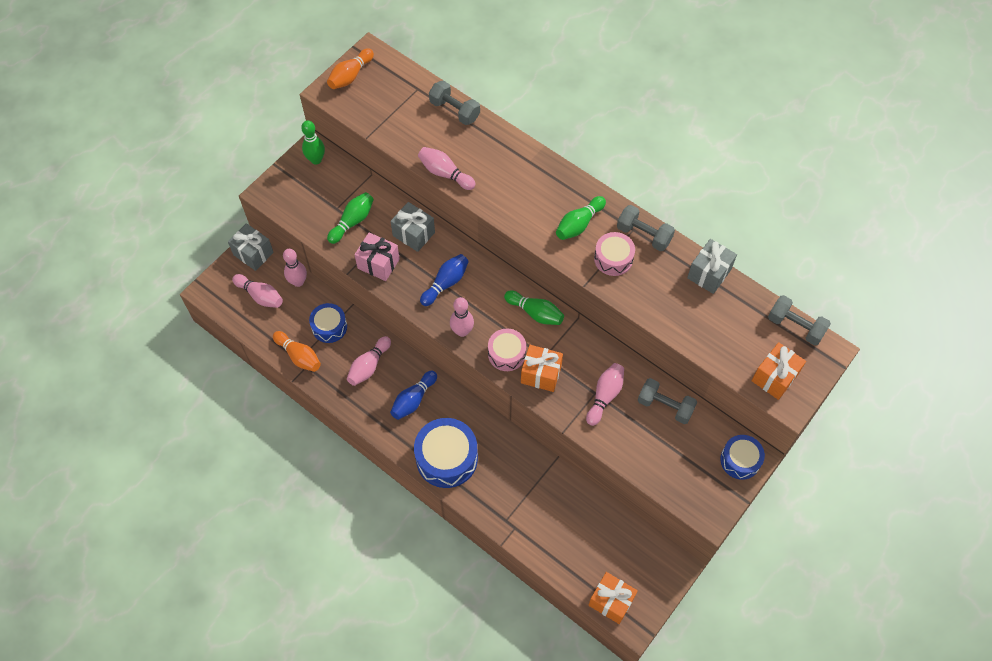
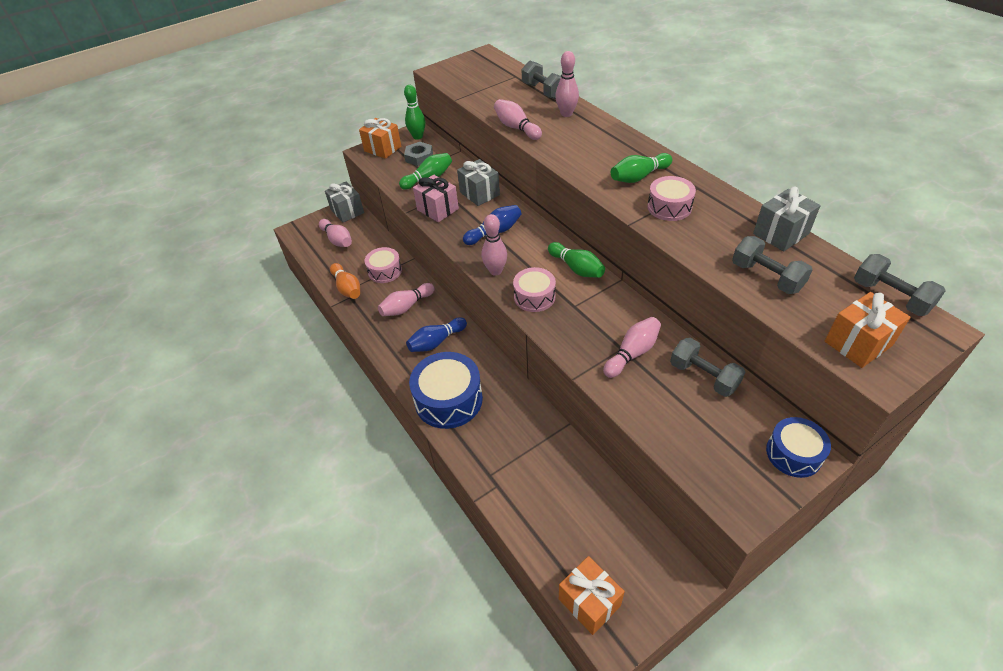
camera: 20 degrees right, 15 degrees down
pink bowling pin [283,249,307,287] -> pink bowling pin moved to [555,51,579,117]
blue drum [309,303,347,343] -> pink drum [365,247,402,283]
orange bowling pin [327,48,374,89] -> none
orange gift [521,345,563,392] -> orange gift moved to [359,118,401,159]
grey dumbbell [617,205,675,251] -> grey dumbbell moved to [732,236,813,294]
none -> grey nut [404,142,433,166]

